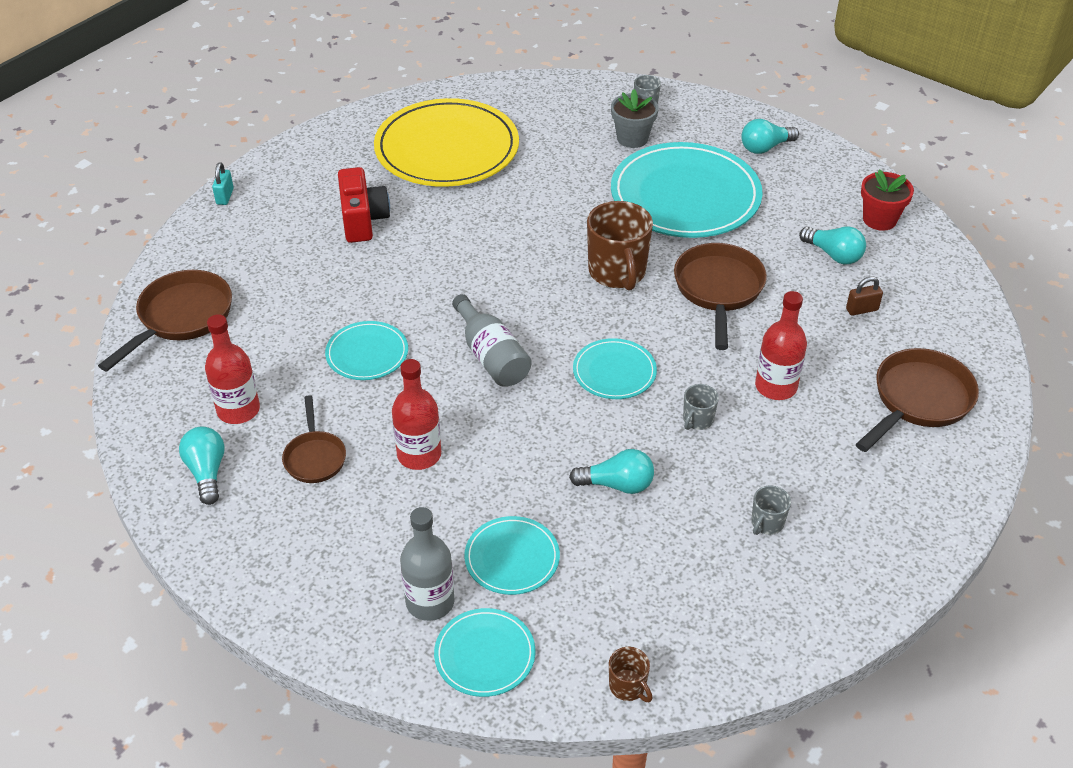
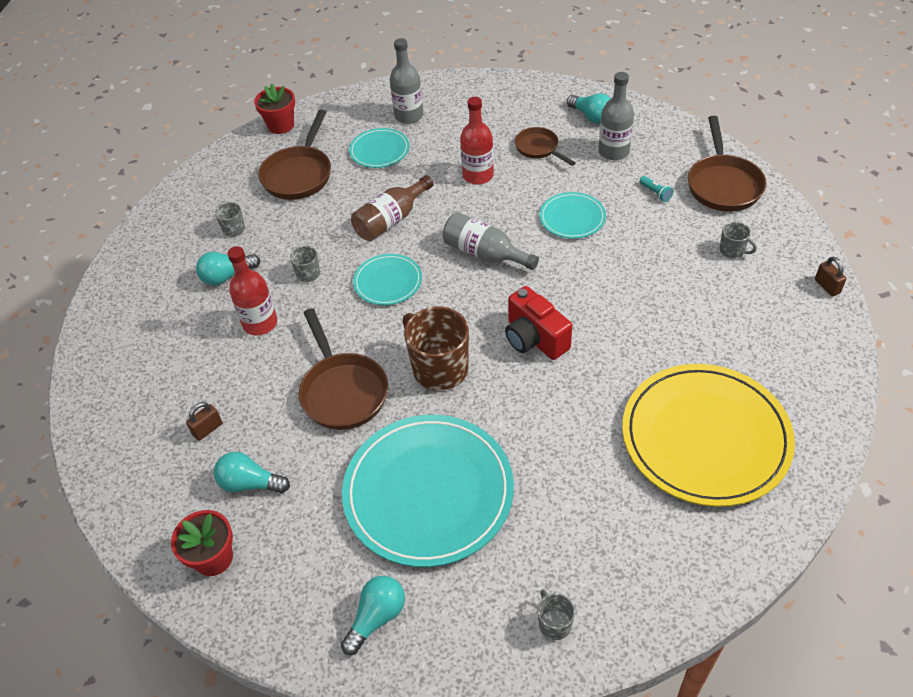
camera: 155 degrees right, 5 degrees up
red bottle [205,314,260,424] -> grey bottle [598,72,634,160]
turquoise padlock [212,162,234,205] -> brown padlock [815,257,847,297]
red camera [338,167,390,243] -> red camera moved to [505,286,572,360]
turquoise plate [434,608,535,697] -> none
turquoise light bulb [569,449,654,494] -> turquoise light bulb moved to [196,252,260,285]
brown mug [609,647,652,702] -> red flower pot [254,84,295,134]
grey flower pot [611,89,659,148] -> none
brown pan [856,348,979,452] -> brown pan moved to [258,110,331,200]
none -> brown bottle [351,175,434,241]
none -> turquoise flashlight [639,176,673,202]
none -> grey mug [719,222,757,258]

